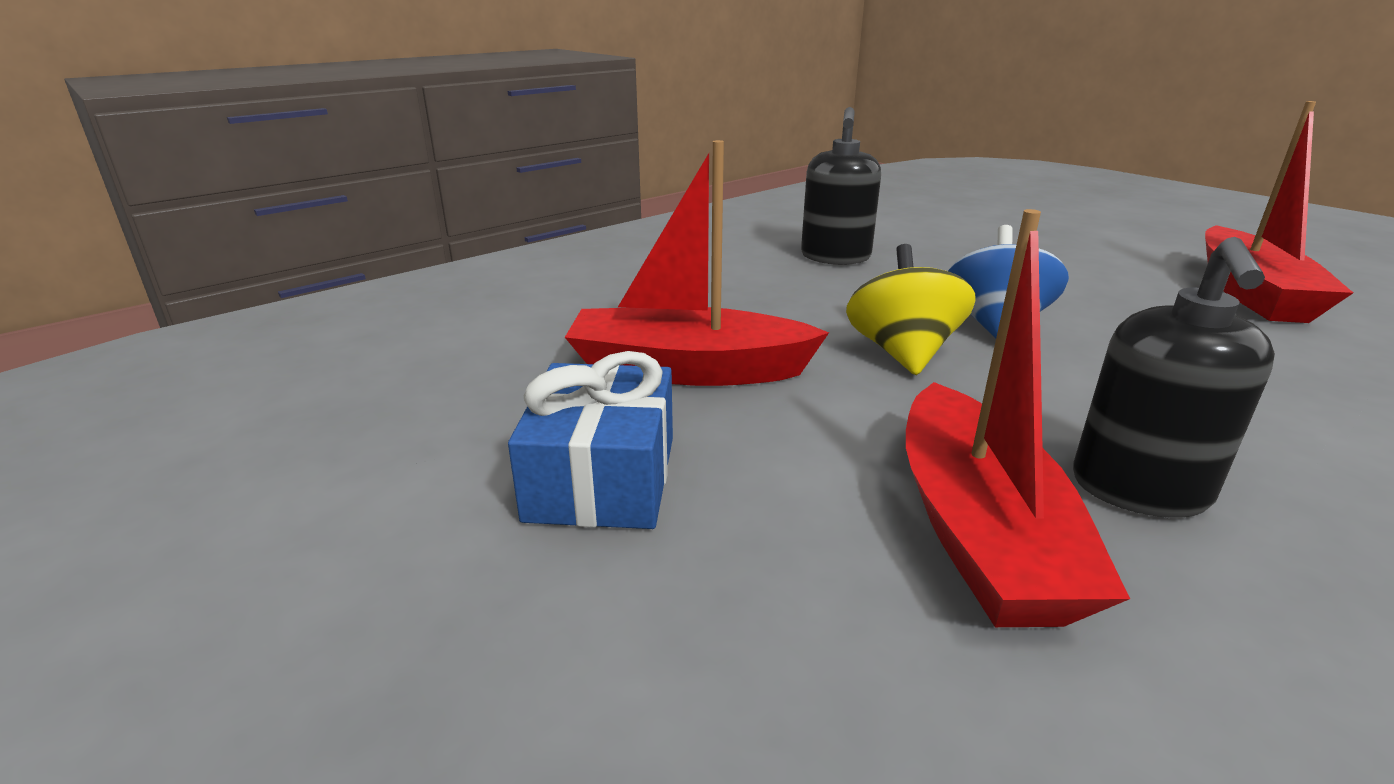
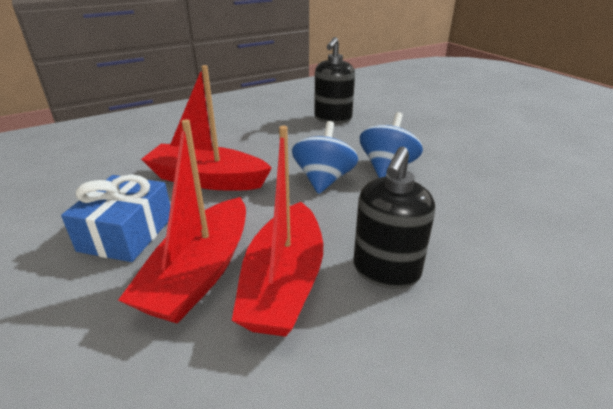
camera: 10 degrees right, 5 degrees up
yellow spinning top [846,244,976,375] -> blue spinning top [292,121,358,194]
red boat [1205,101,1353,323] -> red boat moved to [118,119,246,324]

